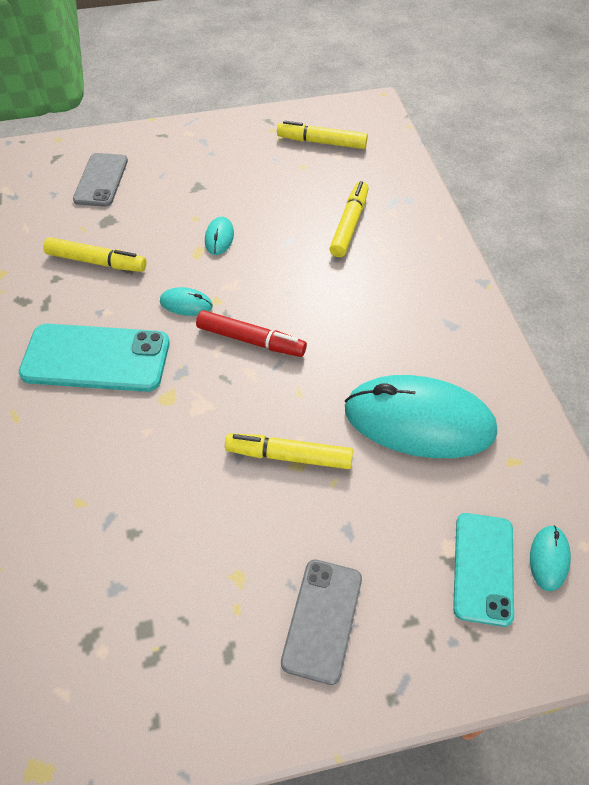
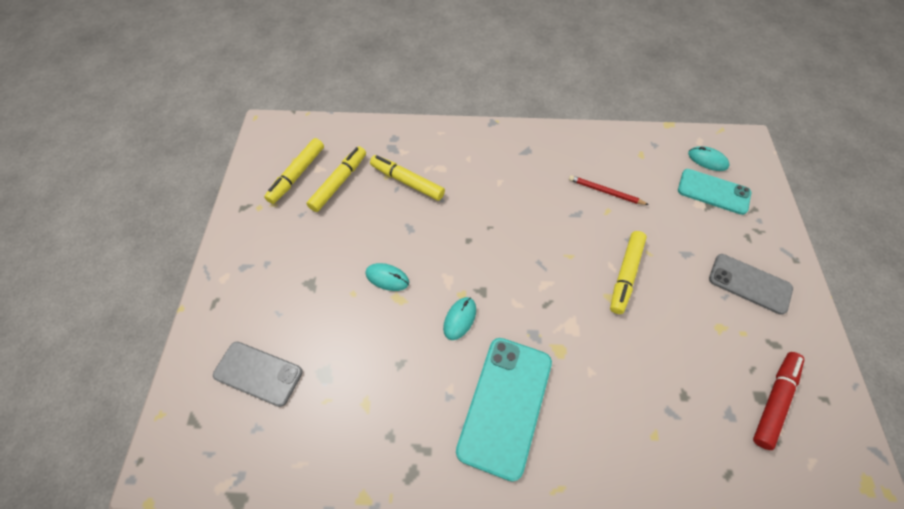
camera: 75 degrees left, 5 degrees up
yellow marker [44,237,146,272] -> yellow marker moved to [306,146,366,212]
red marker [196,310,307,357] -> red marker moved to [753,352,804,450]
turquoise mouse [344,375,497,458] -> red pencil [569,175,649,205]

